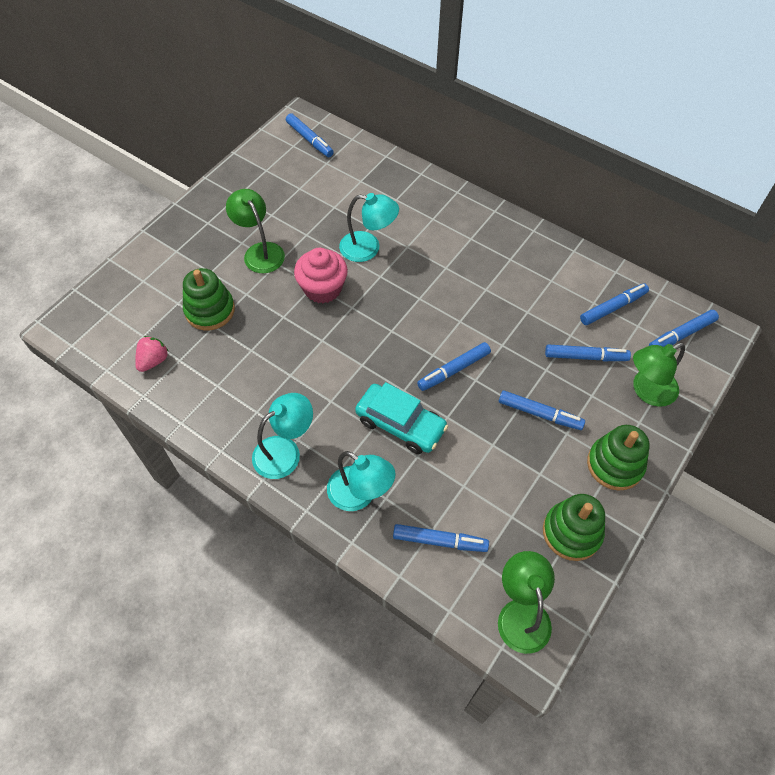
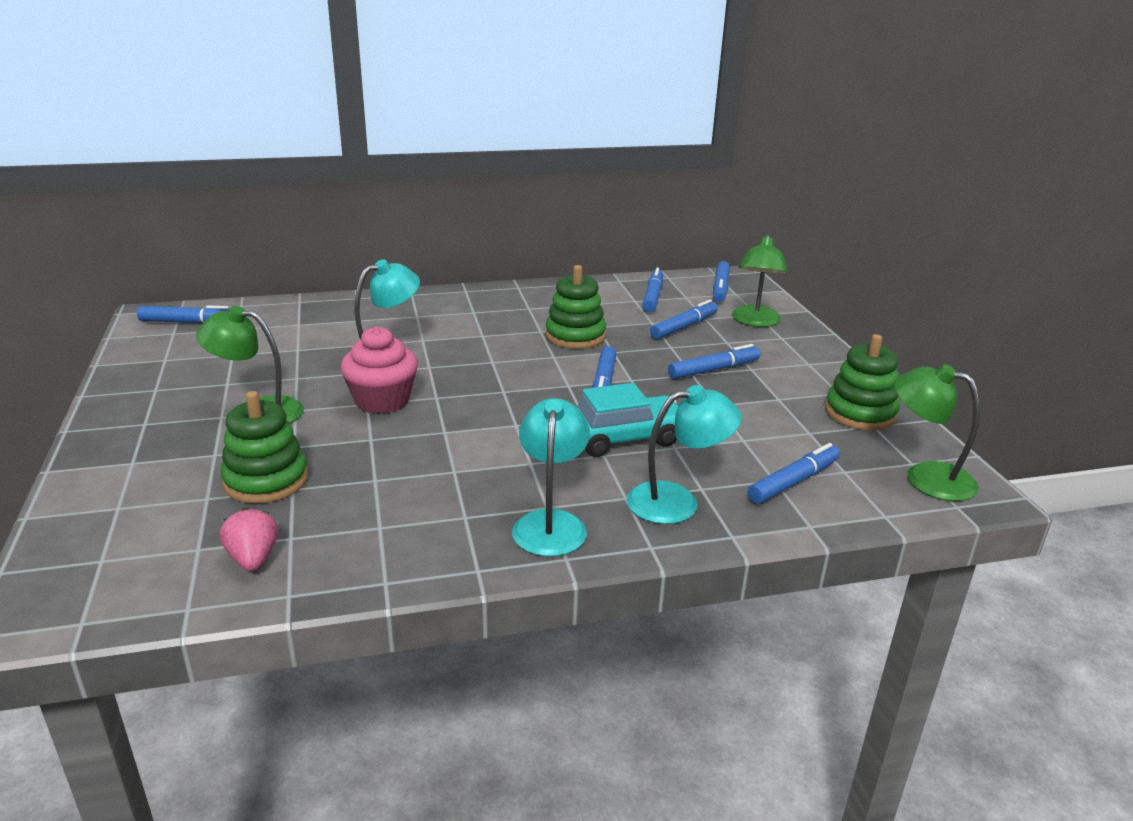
camera: 50 degrees left, 30 degrees down
green stacking toy [587,425,650,491] -> green stacking toy moved to [545,265,606,349]

